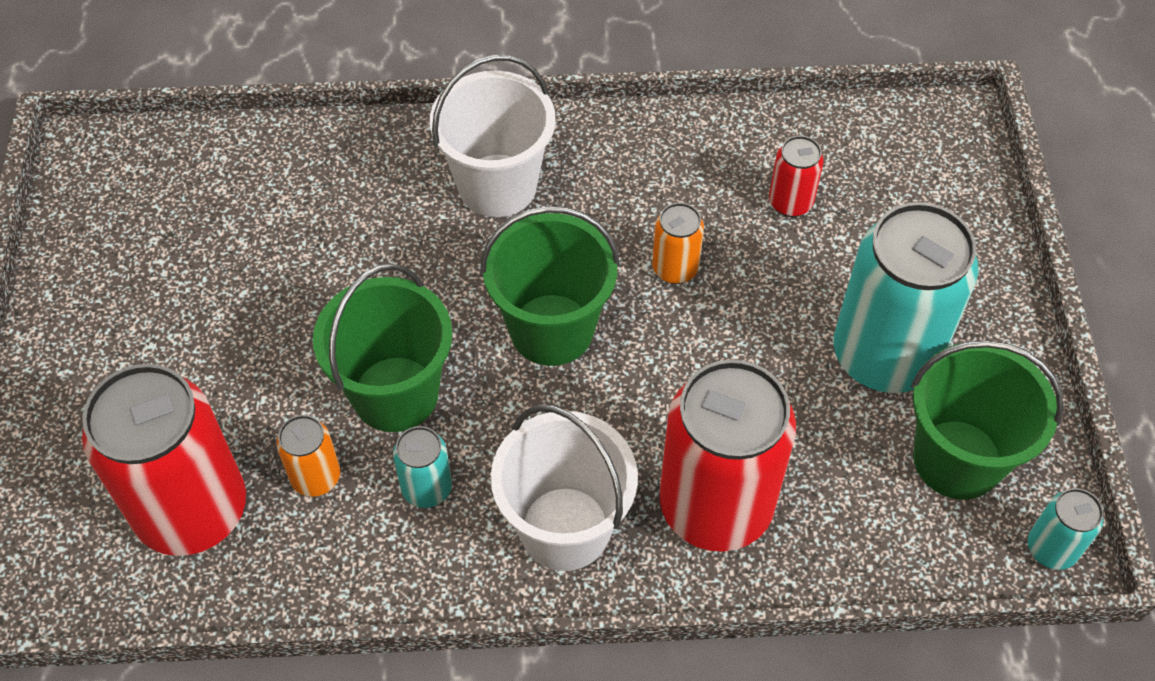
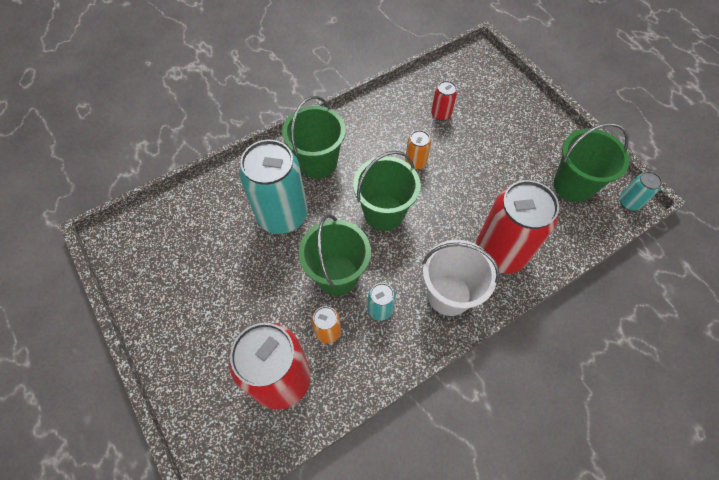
camera: 30 degrees left, 5 degrees up
white bucket [430,55,556,217] -> green bucket [282,96,346,179]
turquoise can [833,202,978,393] -> turquoise can moved to [239,140,308,234]

